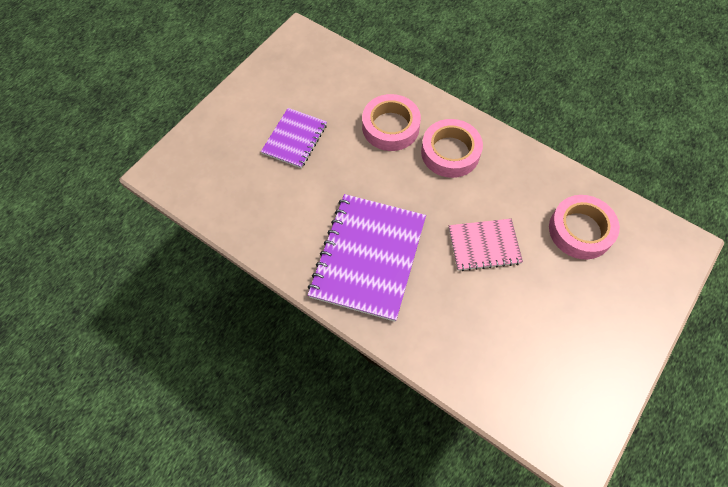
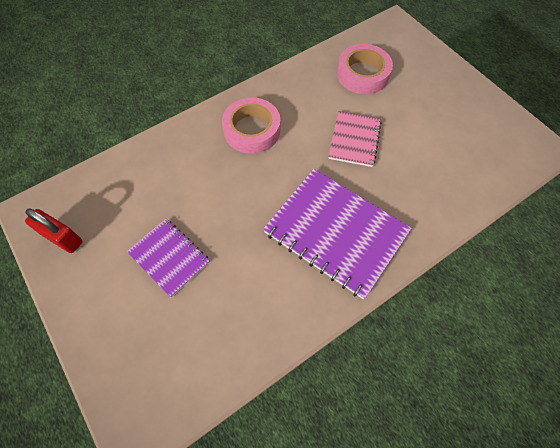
camera: 70 degrees left, 0 degrees up
pink tape [362,94,421,151] -> none
none -> red padlock [25,208,83,253]

